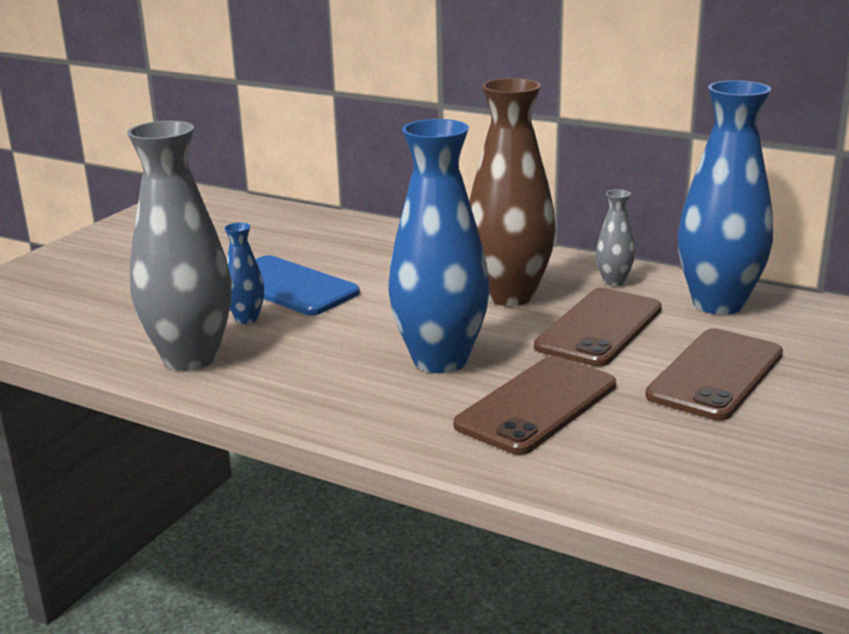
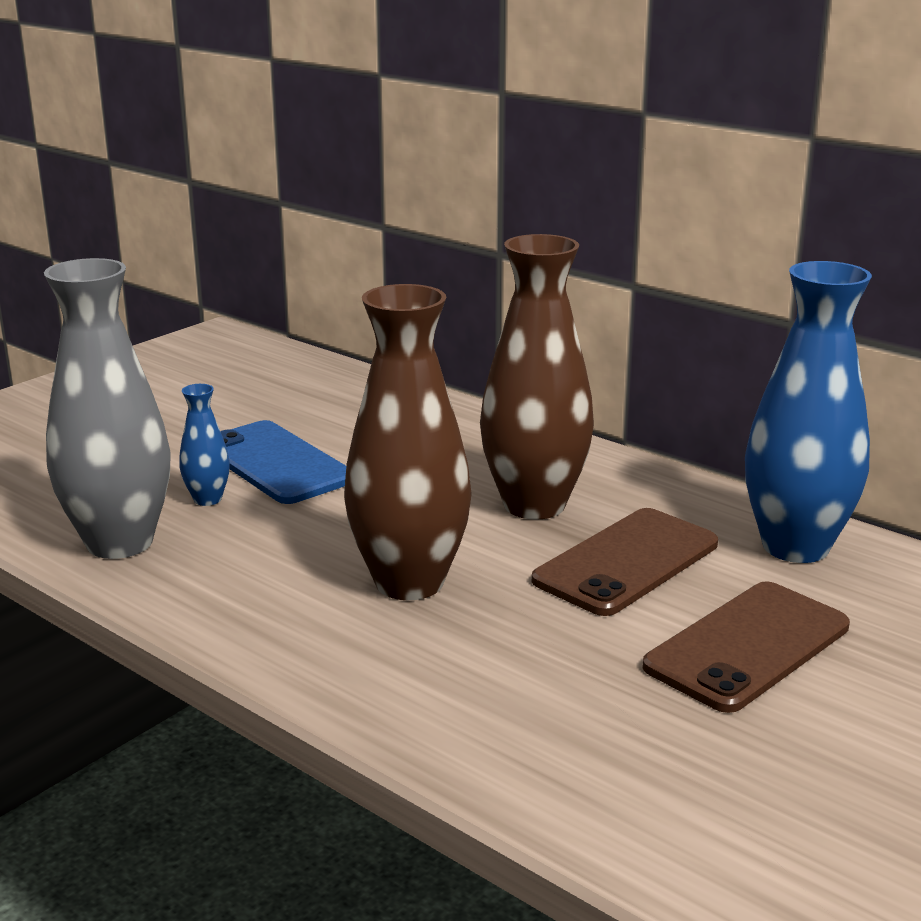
camera: 10 degrees right, 0 degrees up
blue vase [388,119,490,373] -> brown vase [344,284,472,600]
brown phone [454,356,616,455] -> none
grey vase [596,189,635,286] -> none

